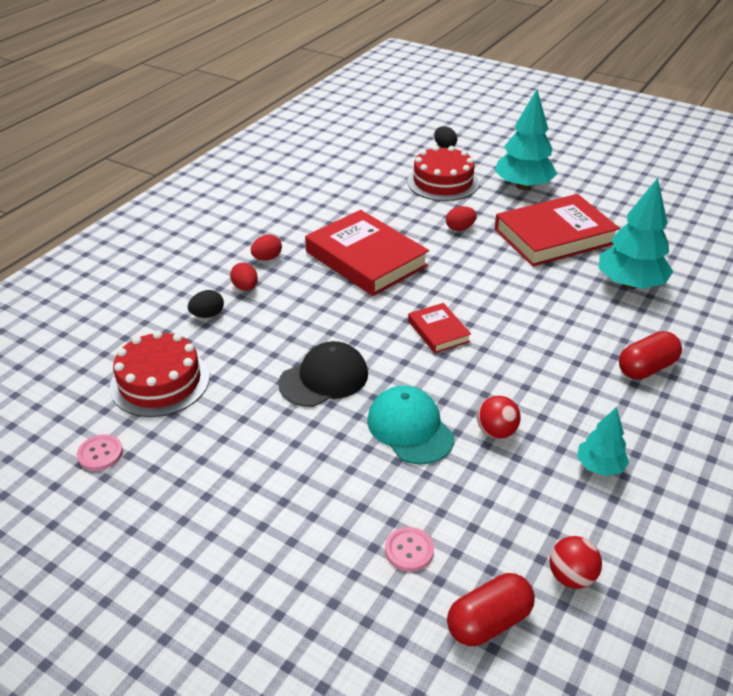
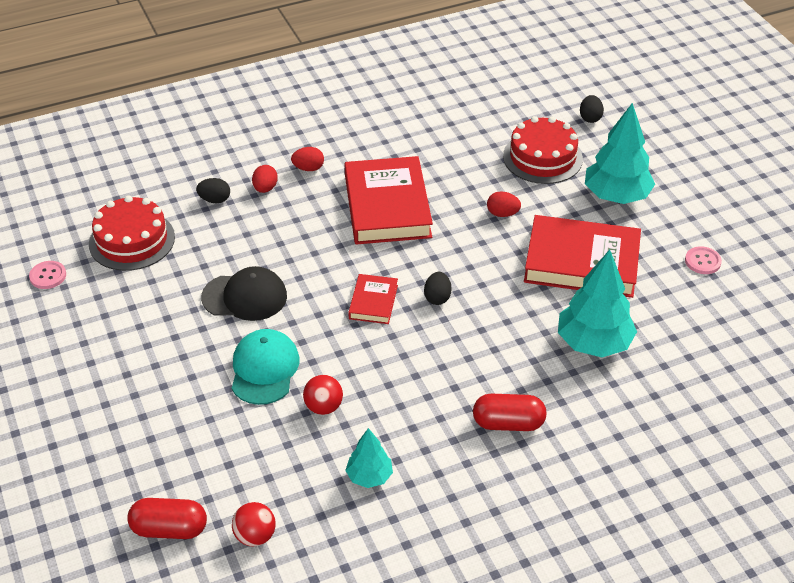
camera: 35 degrees right, 5 degrees up
pink button [385,527,434,572] -> pink button moved to [685,246,722,274]
none -> black egg [424,272,452,305]

